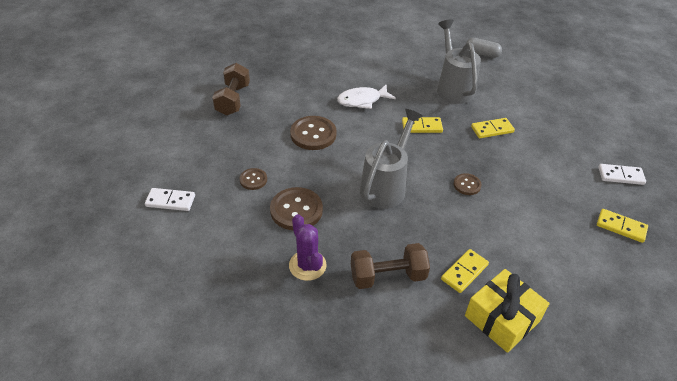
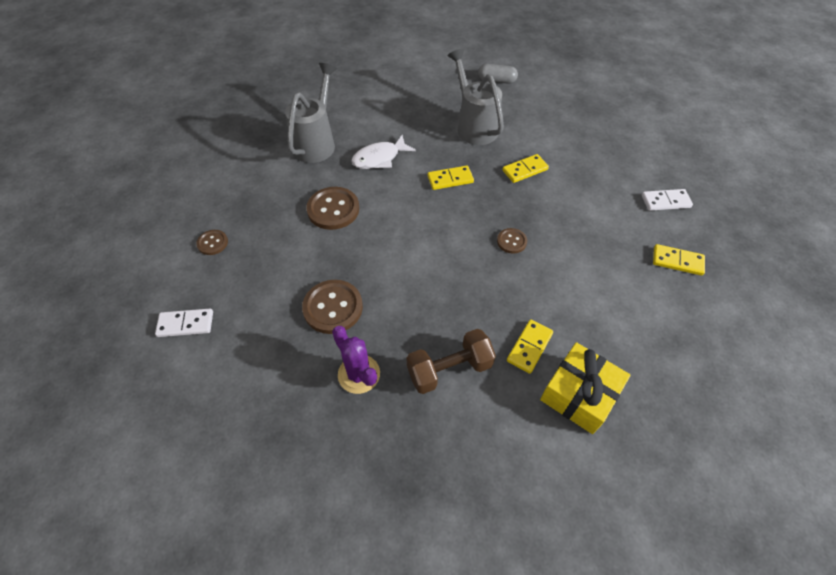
camera: 10 degrees left, 10 degrees up
brown dumbbell [212,63,250,116] -> none
brown button [239,168,267,190] -> brown button moved to [196,230,228,255]
grey watering can [360,109,423,209] -> grey watering can moved to [285,63,337,163]

